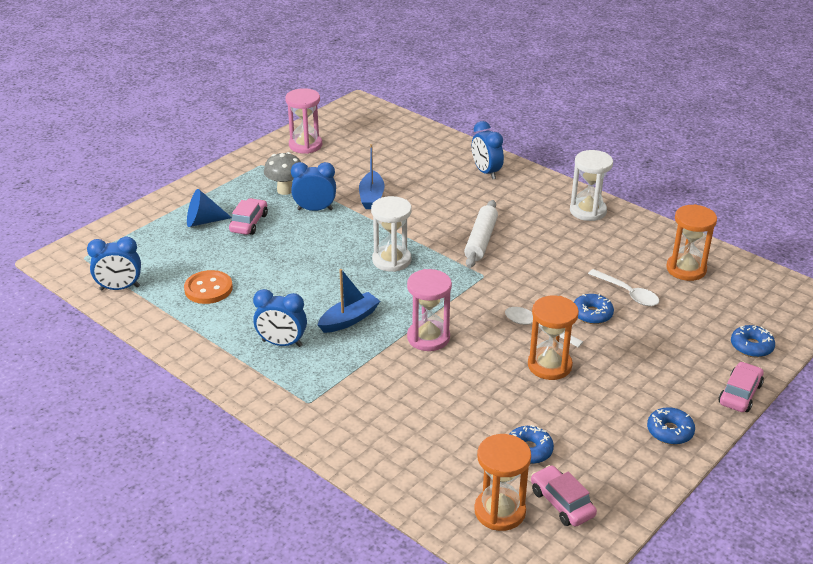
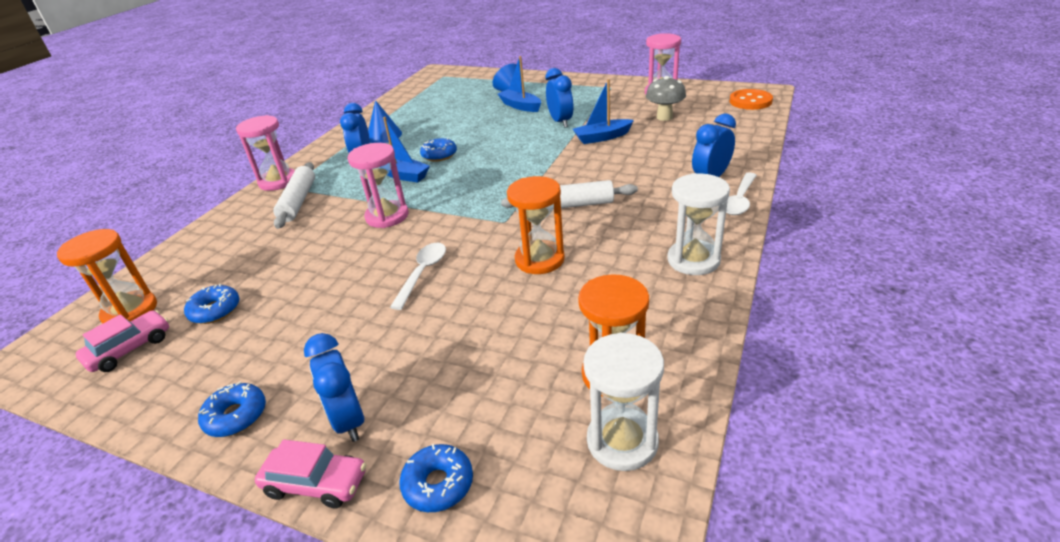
camera: 75 degrees right, 0 degrees up
blue clock [87,237,141,290] -> blue clock moved to [304,333,364,442]
orange button [184,270,233,304] -> orange button moved to [730,89,773,110]
pink car [229,198,268,235] -> blue boat [498,56,541,112]
grey mushroom [264,152,301,195] -> grey mushroom moved to [646,76,686,121]
white hourglass [371,196,412,272] -> white hourglass moved to [583,333,664,471]
orange hourglass [528,295,579,380] -> orange hourglass moved to [507,176,565,274]
blue donut [574,294,614,324] -> blue donut moved to [420,138,457,162]
white spoon [588,269,659,306] -> white spoon moved to [726,172,757,215]
none -> pink hourglass [236,115,295,191]
none -> white rolling pin [273,162,315,229]
none -> blue cone [368,100,402,143]

